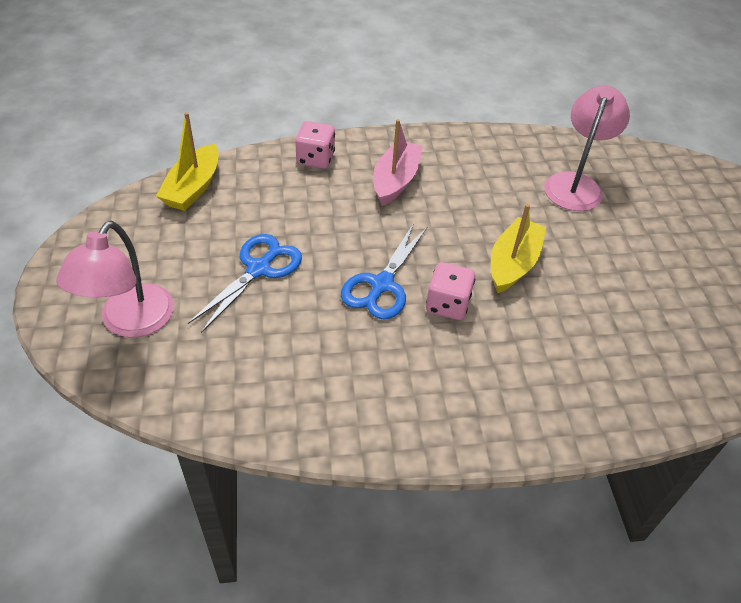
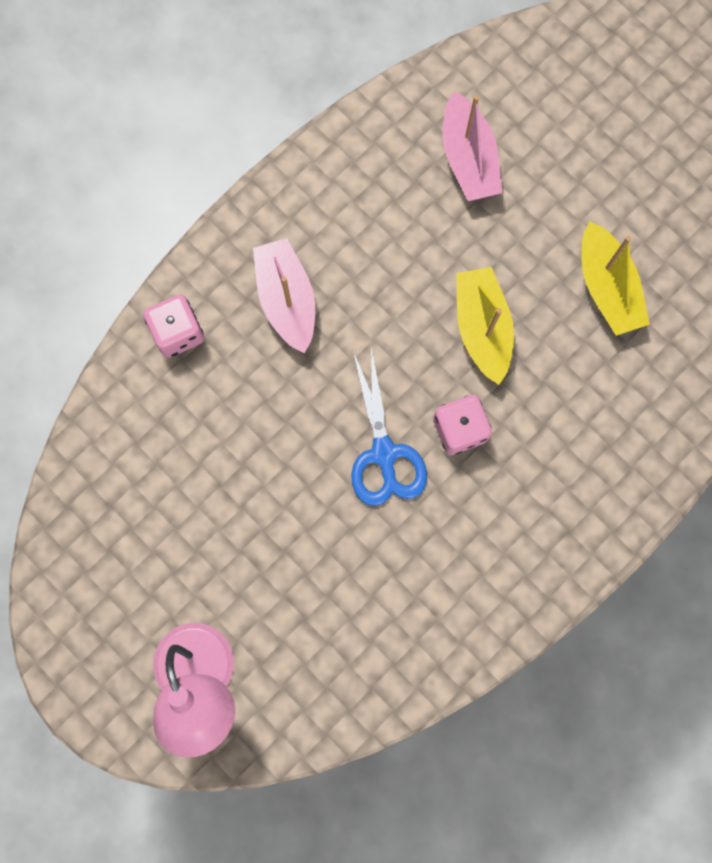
camera: 35 degrees left, 30 degrees up
yellow boat [156,112,219,211] -> yellow boat moved to [582,221,650,336]
blue scissors [188,234,302,333] -> none
pink lamp [544,86,630,211] -> pink boat [443,91,502,201]

